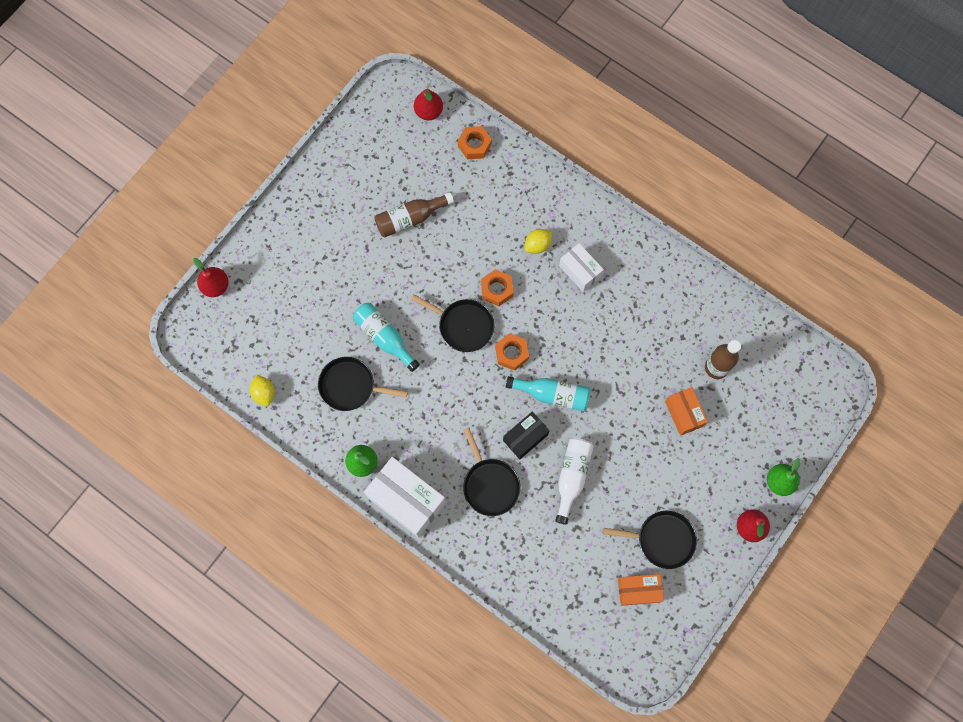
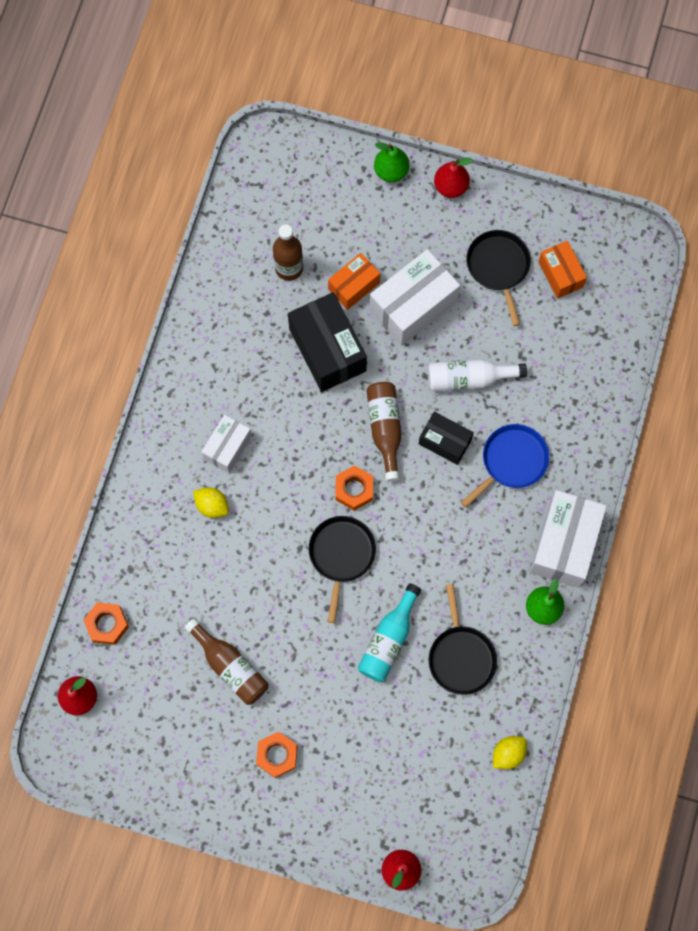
camera: 110 degrees left, 0 degrees up
black pan [463,428,521,516] -> blue pan [461,424,549,508]
orange nut [481,269,513,306] -> orange nut moved to [256,732,297,778]
turquoise bottle [506,376,591,411] -> brown bottle [366,382,402,482]
none -> black box [288,292,367,392]
none -> white box [369,249,460,346]

